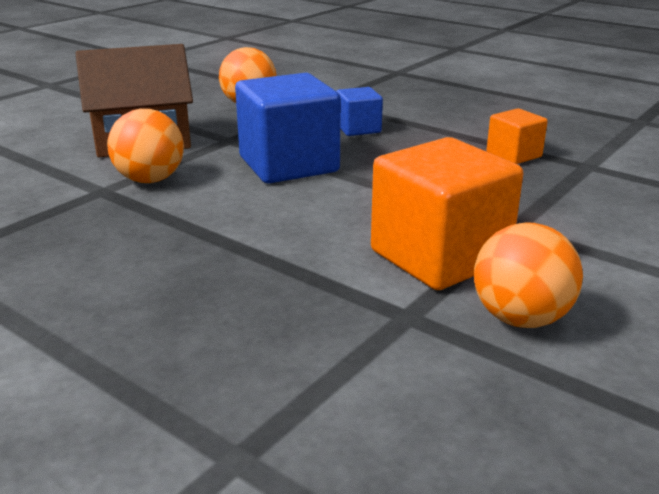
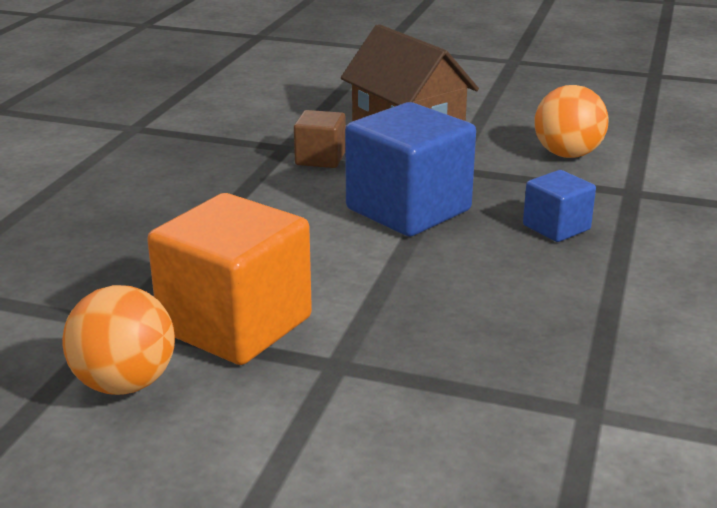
camera: 70 degrees right, 0 degrees up
orange ball [107,109,184,183] -> brown cube [294,110,346,168]
orange cube [487,108,548,164] -> none

